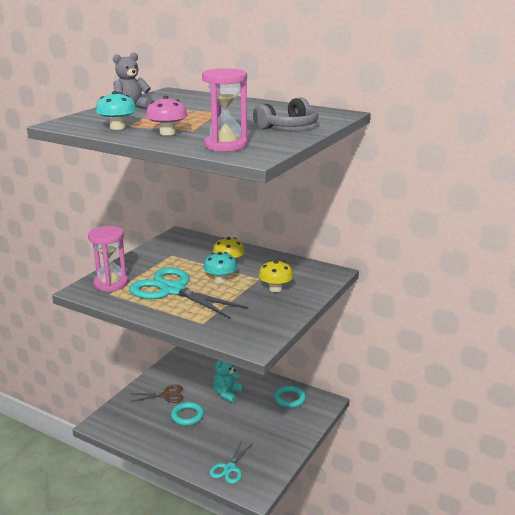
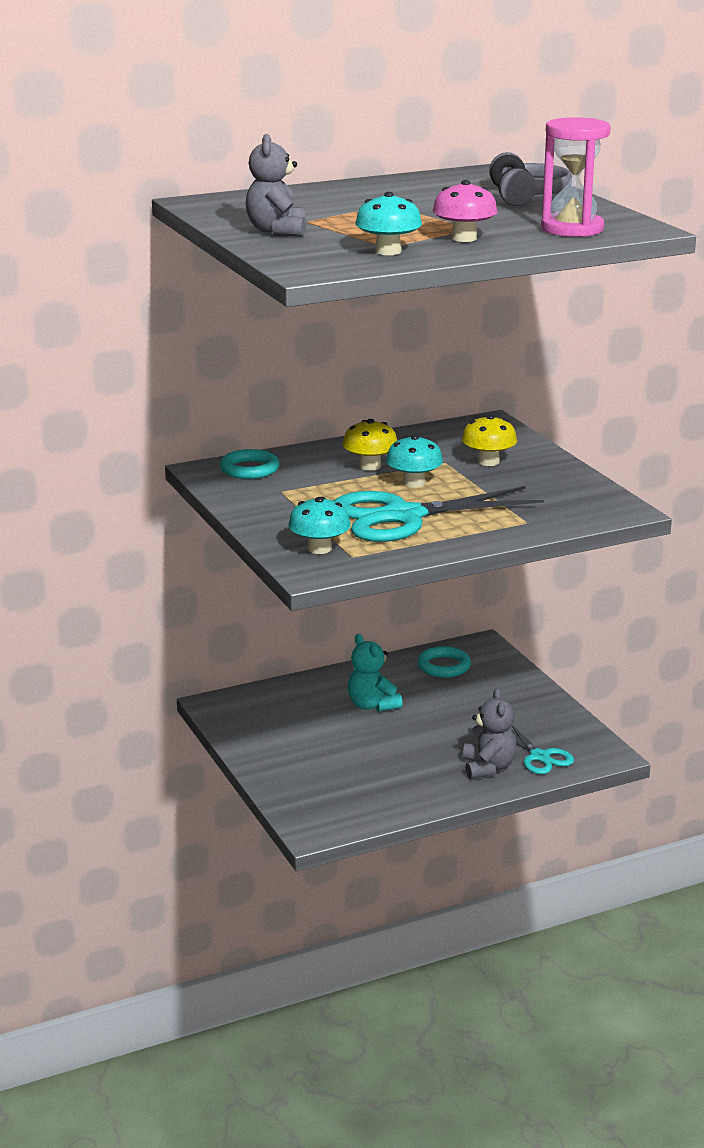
camera: 55 degrees left, 0 degrees up
pink hourglass [88,226,128,292] -> turquoise mushroom [289,497,350,554]
brown scissors [130,385,183,403] -> none
turquoise ring [171,402,204,426] -> turquoise ring moved to [220,449,280,479]
none -> grey teddy bear [463,688,517,779]

